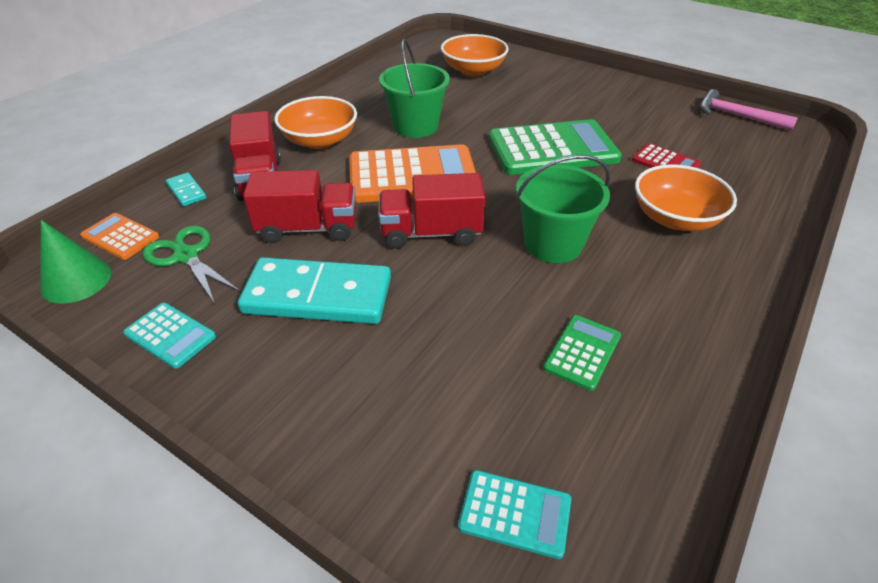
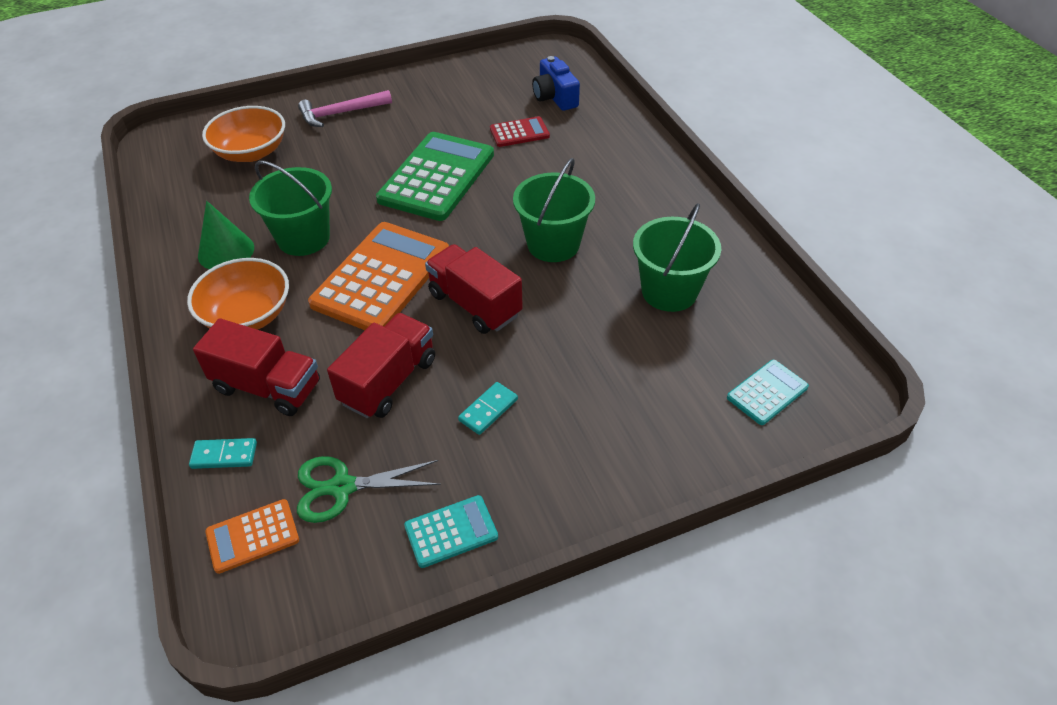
camera: 55 degrees left, 5 degrees up
green cone [40,220,111,304] -> green cone moved to [198,201,254,269]
turquoise domino [238,257,391,324] -> turquoise domino [458,382,518,435], size x0.43
red truck [379,173,485,249] -> red truck turned 105 degrees clockwise [425,244,523,334]
green calculator [543,315,621,391] -> green bucket [633,203,721,312]
orange bowl [635,165,737,231] -> none
pink hammer [700,89,798,131] -> pink hammer moved to [298,90,392,127]
none -> blue camera [532,56,580,111]

